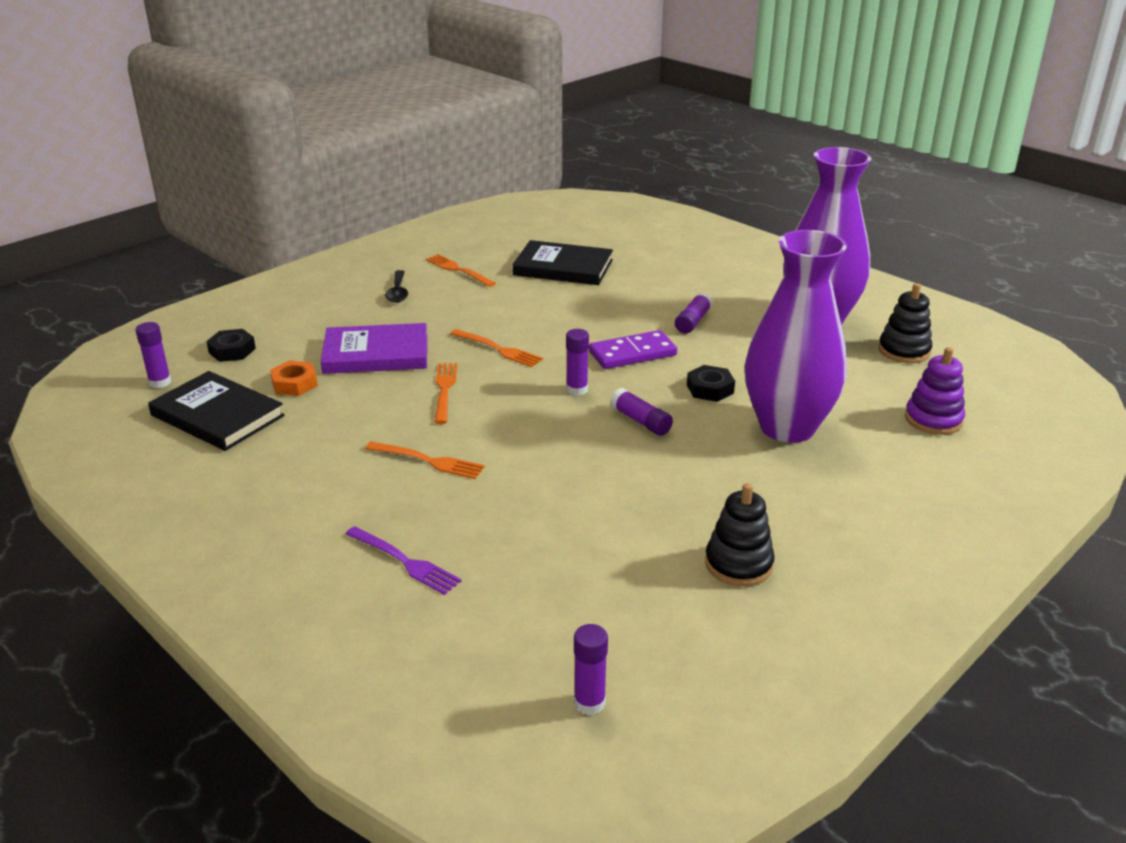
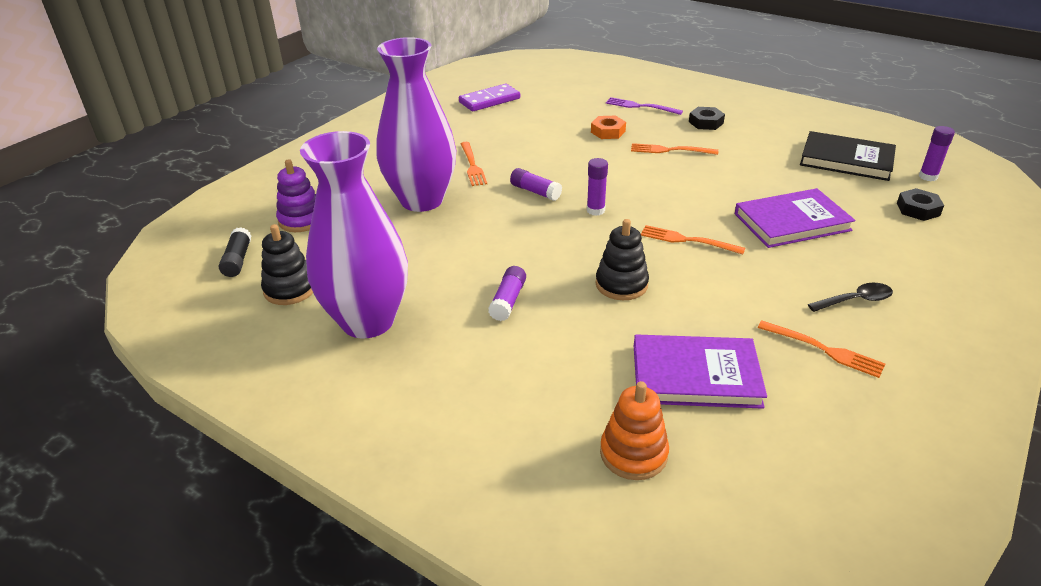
camera: 170 degrees right, 5 degrees up
orange nut [270,360,318,396] -> orange nut moved to [591,116,626,139]
black spoon [385,270,408,303] -> black spoon turned 90 degrees clockwise [808,283,893,312]
orange fork [434,363,457,424] -> orange fork moved to [461,142,487,186]
black book [513,240,613,285] -> purple book [634,335,767,409]
purple glue stick [574,624,608,715] -> none
purple domino [589,330,677,369] -> purple domino moved to [459,84,520,111]
black nut [687,365,735,402] -> black nut moved to [689,107,725,130]
black stacking toy [705,483,775,586] -> black stacking toy moved to [596,219,649,300]
none -> black glue stick [219,227,251,277]
none -> orange stacking toy [600,381,669,480]

